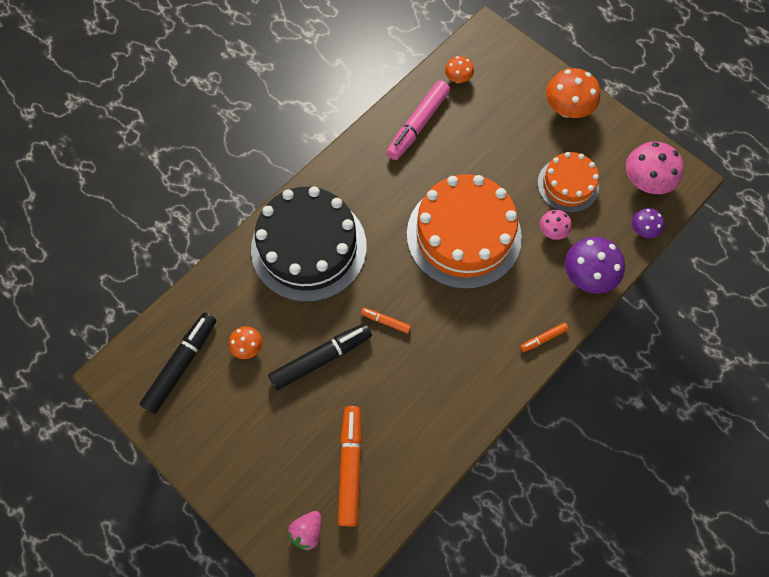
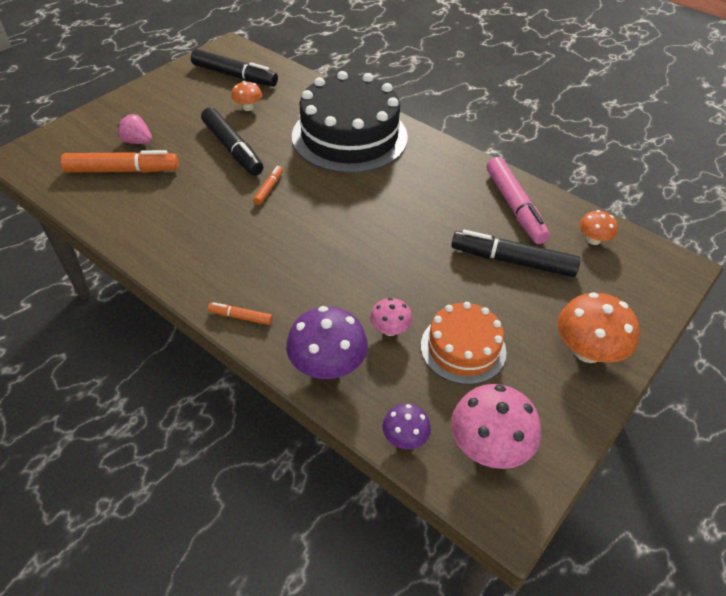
camera: 85 degrees right, 20 degrees down
pink strawberry [288,511,321,551] -> pink strawberry moved to [117,114,152,144]
pink marker [386,80,450,160] -> pink marker turned 135 degrees counterclockwise [487,157,550,244]
orange cake [407,174,522,289] -> none
orange marker [520,323,569,352] -> orange marker turned 45 degrees counterclockwise [208,302,273,325]
none -> black marker [451,230,581,277]

